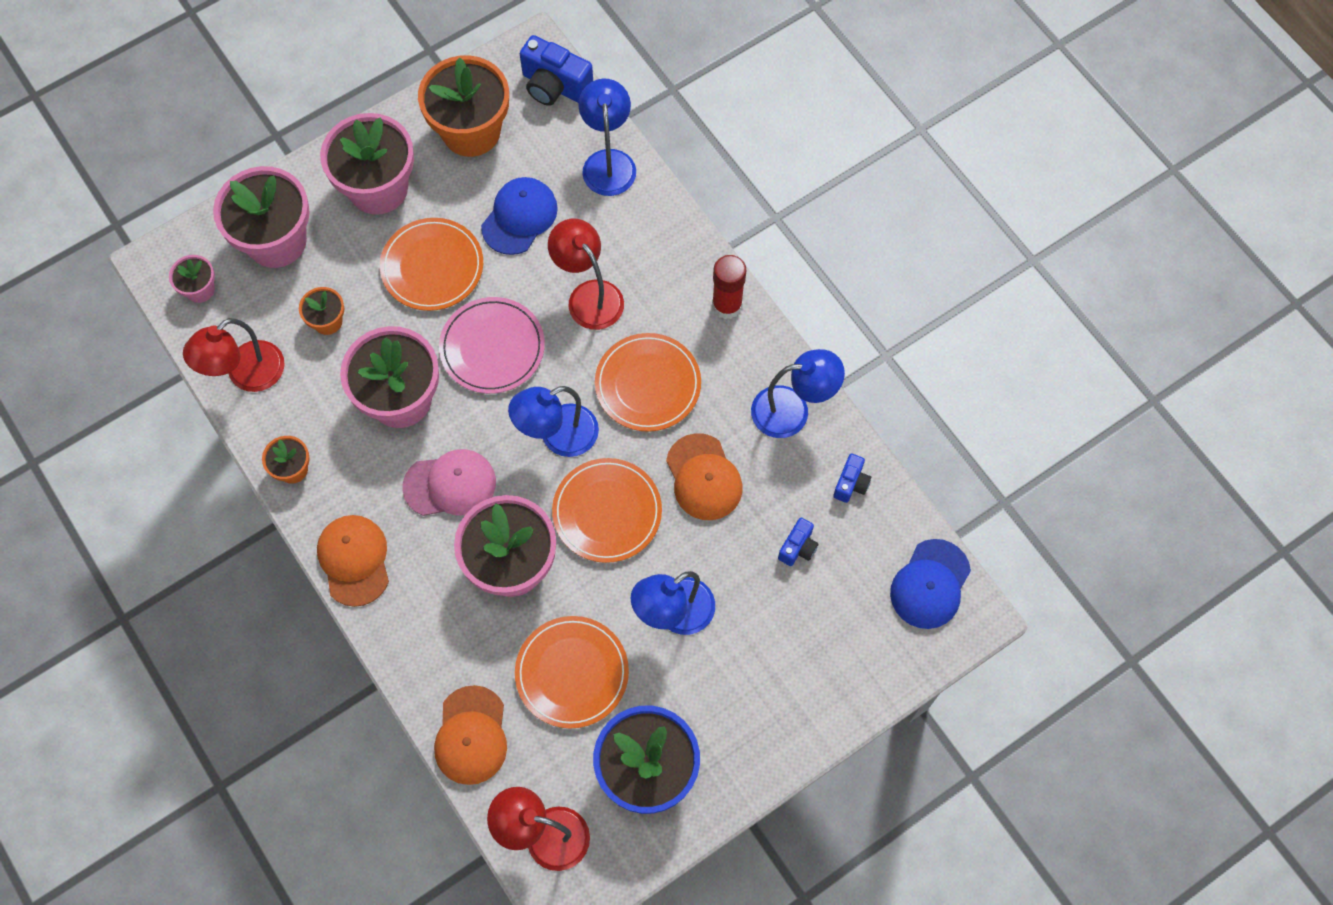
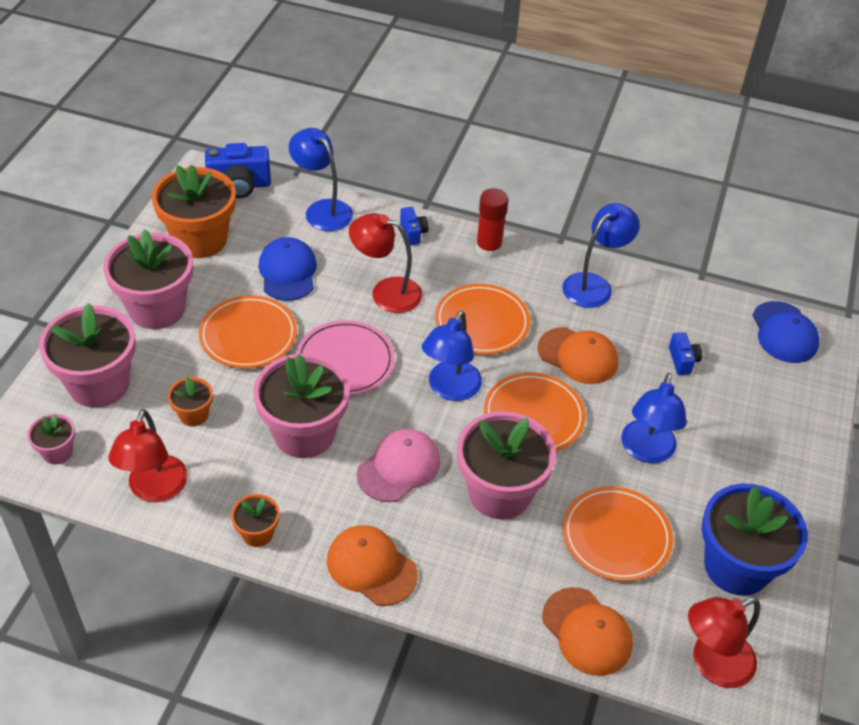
camera: 40 degrees left, 20 degrees down
blue camera [833,454,871,503] -> blue camera moved to [400,207,429,245]

